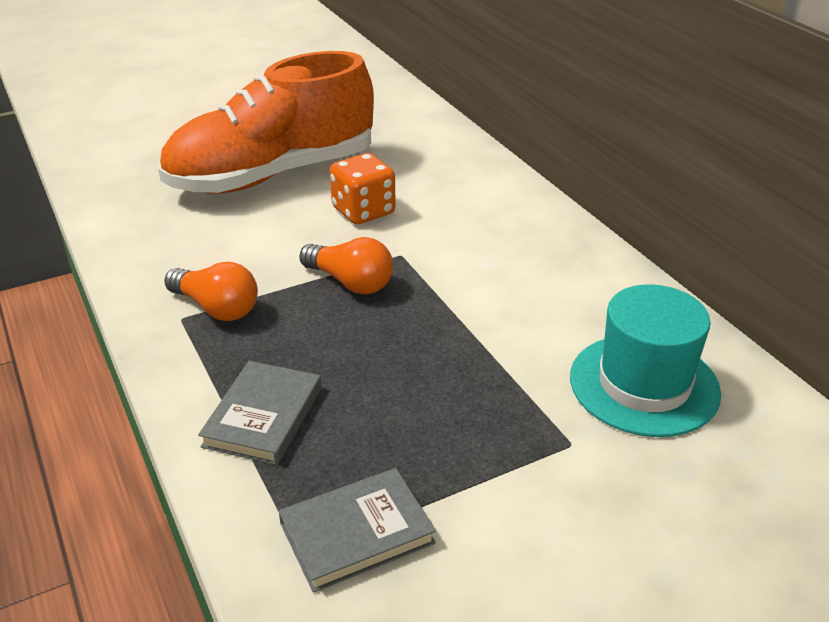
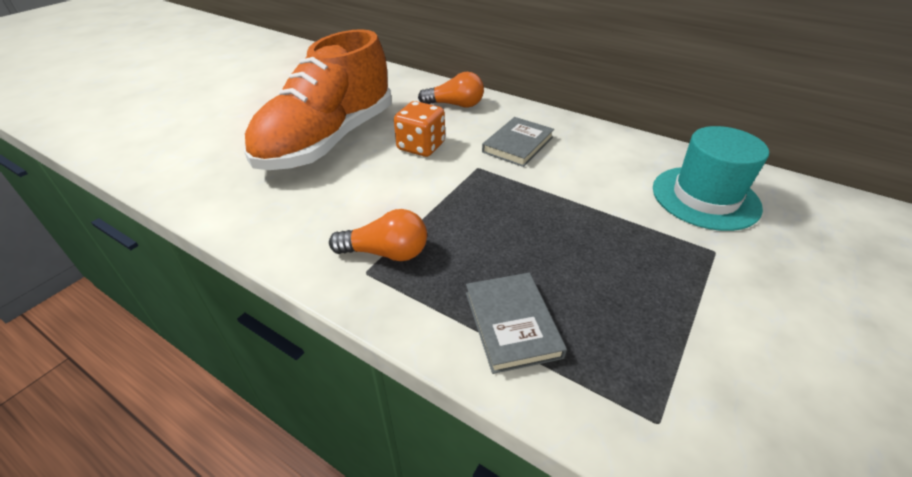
camera: 30 degrees left, 5 degrees up
grey book [279,468,436,593] -> grey book moved to [482,117,554,167]
orange light bulb [299,237,393,294] -> orange light bulb moved to [418,72,484,108]

